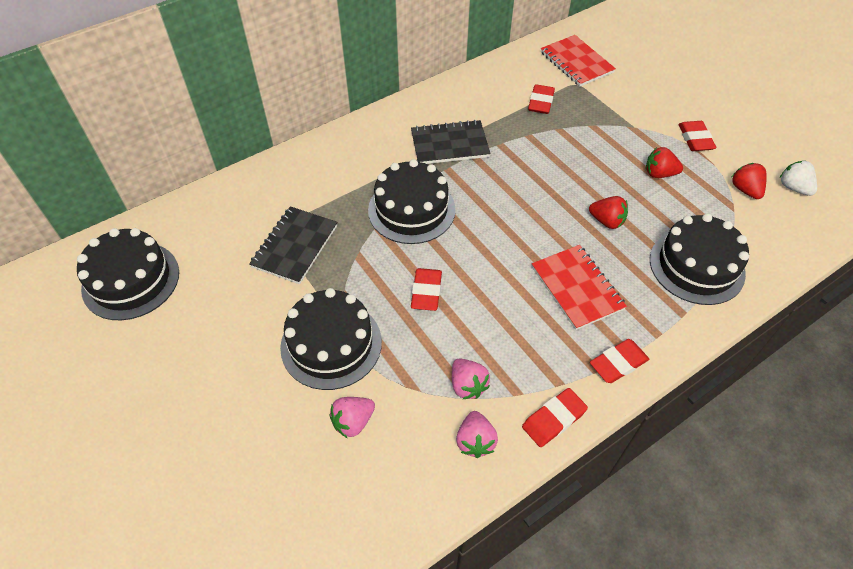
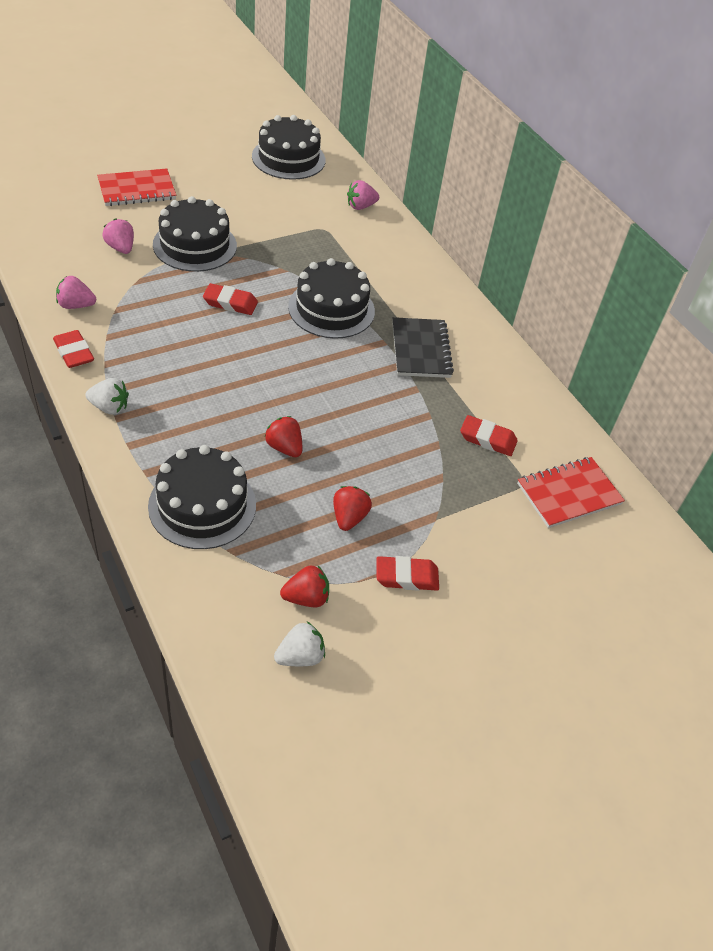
camera: 90 degrees right, 5 degrees down
black notebook [249,206,338,284] -> none
pink strawberry [452,359,490,400] -> pink strawberry moved to [347,180,379,210]
red notebook [532,245,627,330] -> red notebook moved to [97,168,176,206]
red strawberry [589,196,628,229] -> red strawberry turned 105 degrees clockwise [264,416,302,457]
red eraser [590,339,649,383] -> white strawberry [85,378,129,415]

